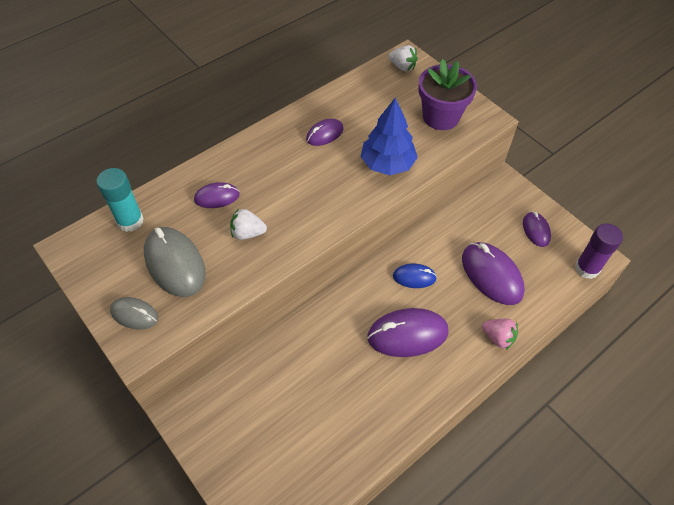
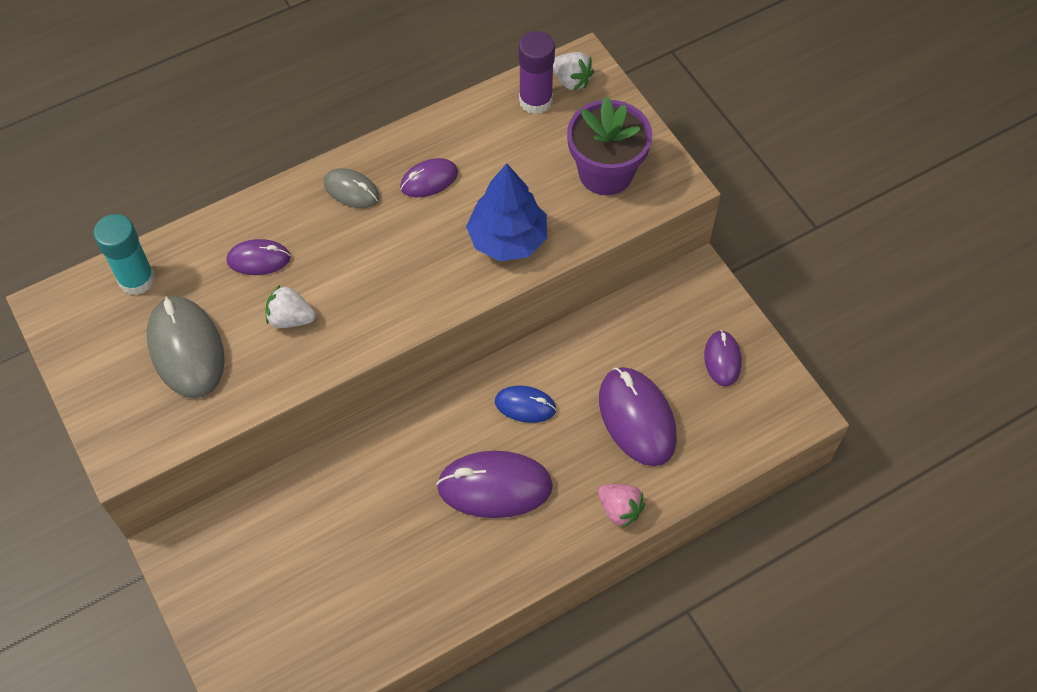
camera: 10 degrees right, 5 degrees up
grey mouse [110,297,158,329] -> grey mouse moved to [324,168,379,208]
purple glue stick [575,223,623,279] -> purple glue stick moved to [519,31,555,114]

